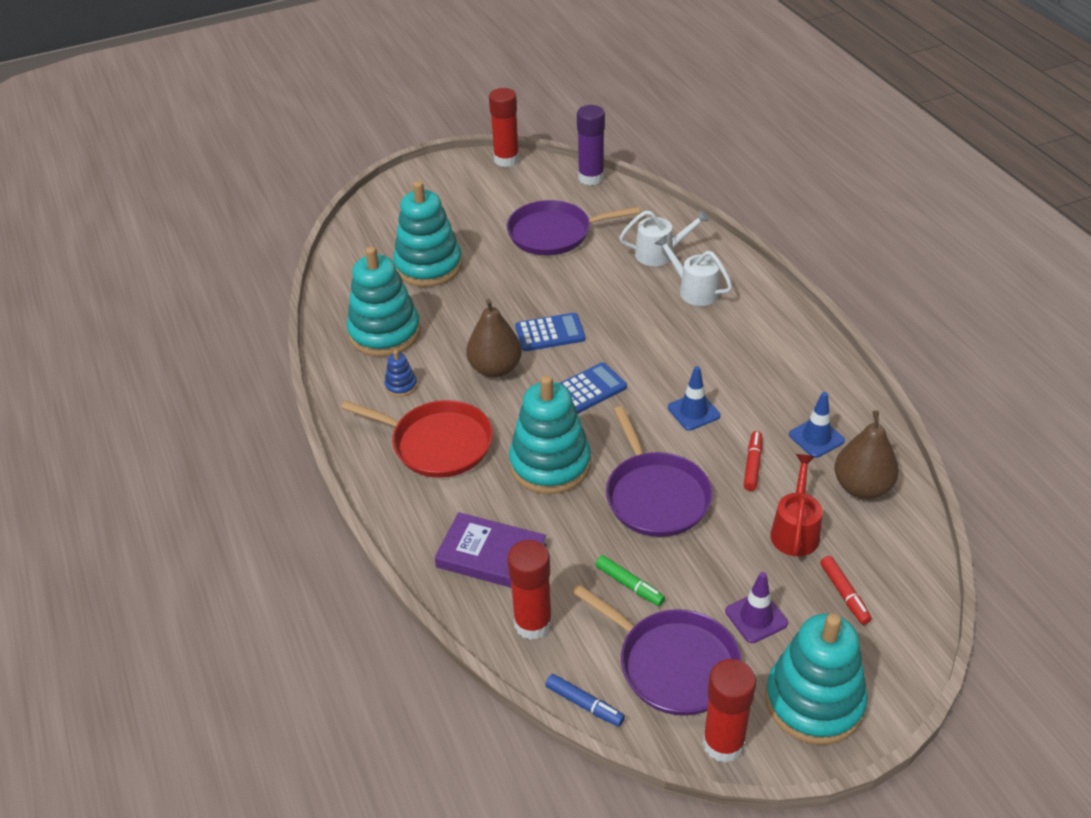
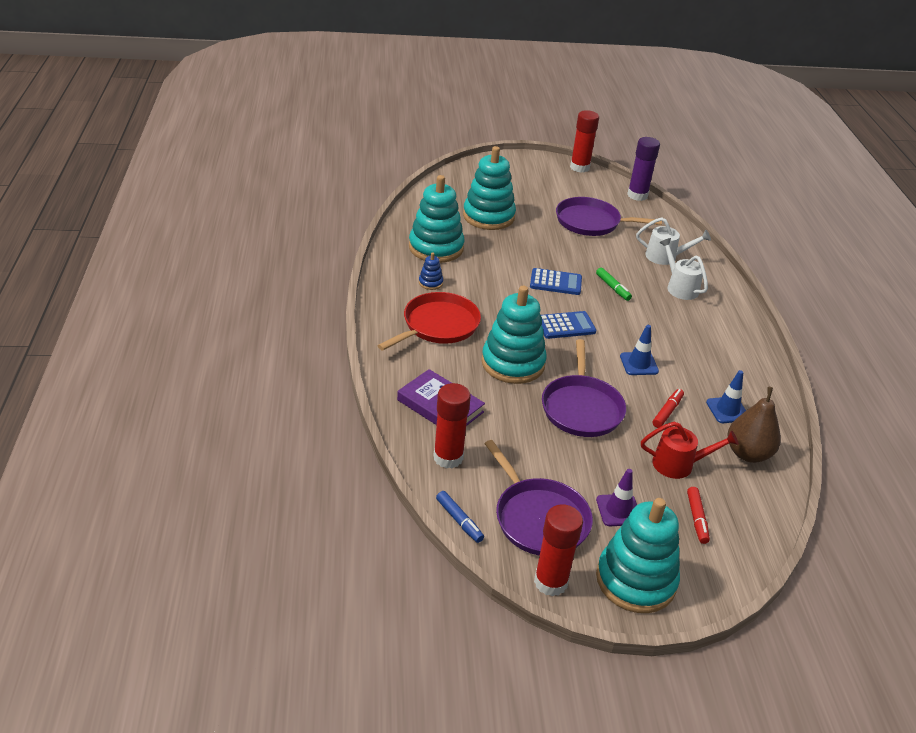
camera: 15 degrees right, 5 degrees down
red pan [341,400,493,478] -> red pan turned 90 degrees counterclockwise [378,292,481,351]
brown pear [466,299,522,378] -> none
green marker [595,555,665,606] -> green marker moved to [596,268,632,301]
red watering can [770,454,823,557] -> red watering can turned 60 degrees clockwise [641,422,739,479]

